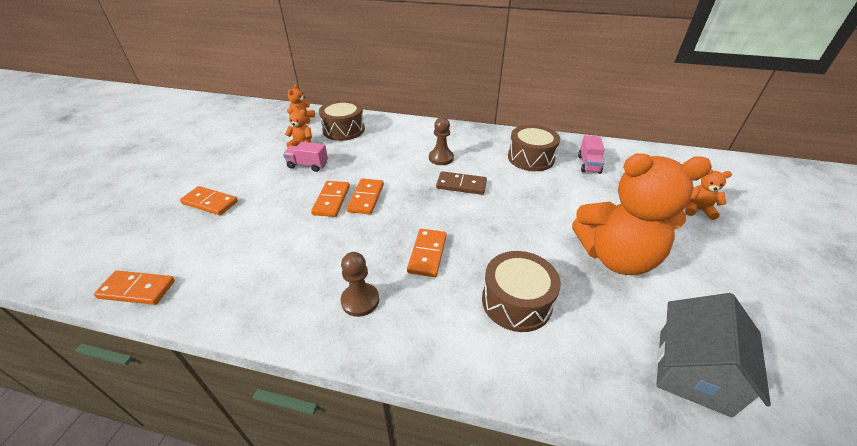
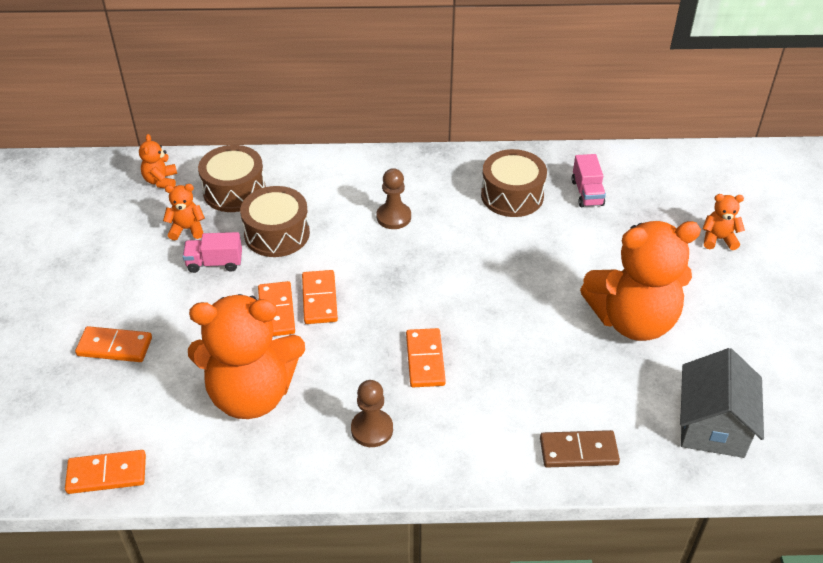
camera: 15 degrees left, 5 degrees up
brown domino [436,171,487,195] -> brown domino moved to [540,430,620,467]
brown drum [482,251,561,332] -> brown drum moved to [240,186,310,257]
none -> orange teddy bear [188,294,305,419]

